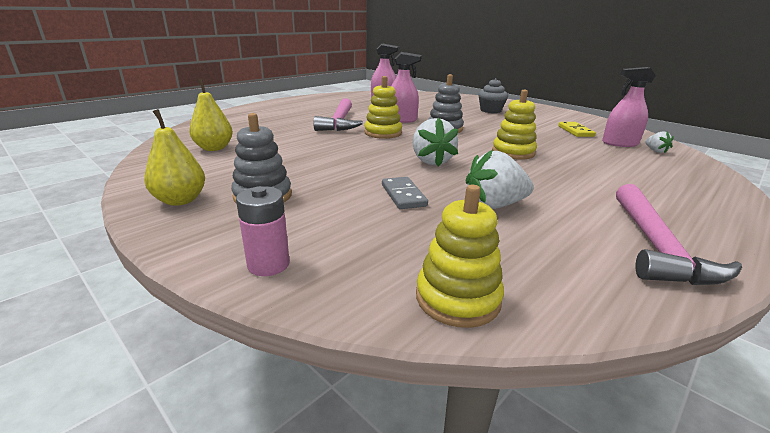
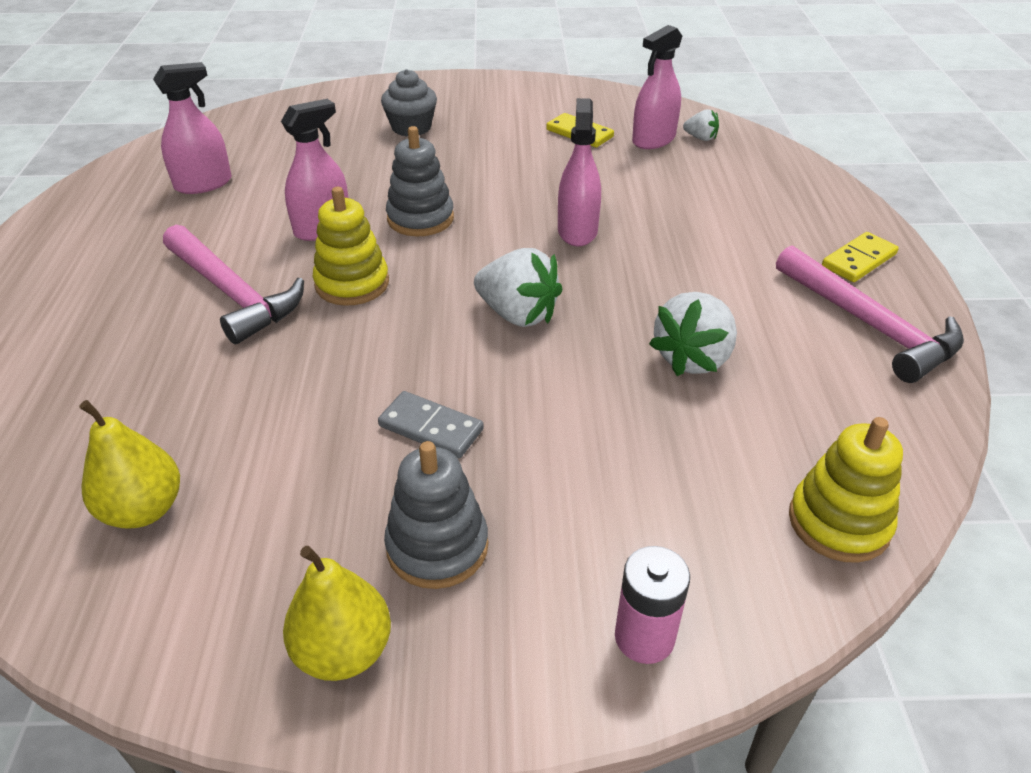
camera: 45 degrees left, 15 degrees up
grey domino [382,177,428,209] -> grey domino moved to [378,391,484,458]
yellow stacking toy [492,89,537,160] -> pink spray bottle [558,98,601,247]
none -> yellow domino [822,232,899,282]

